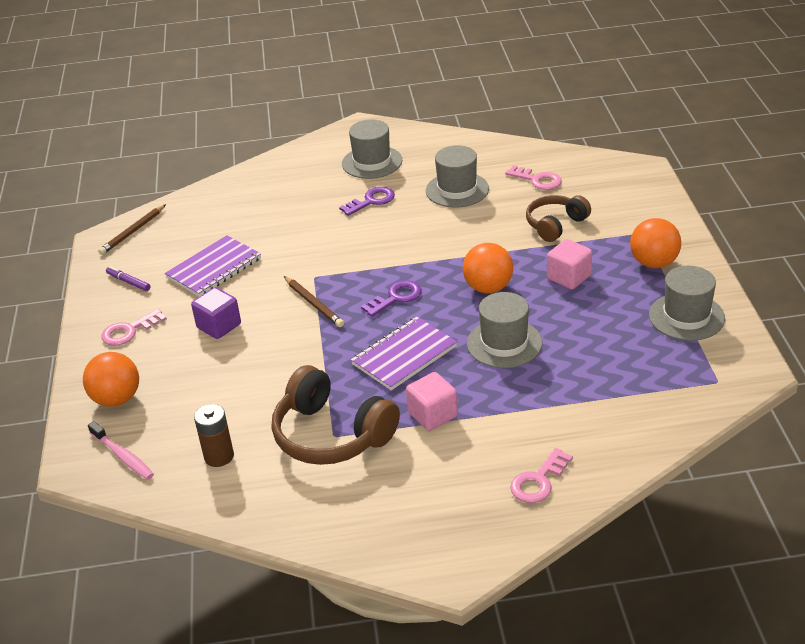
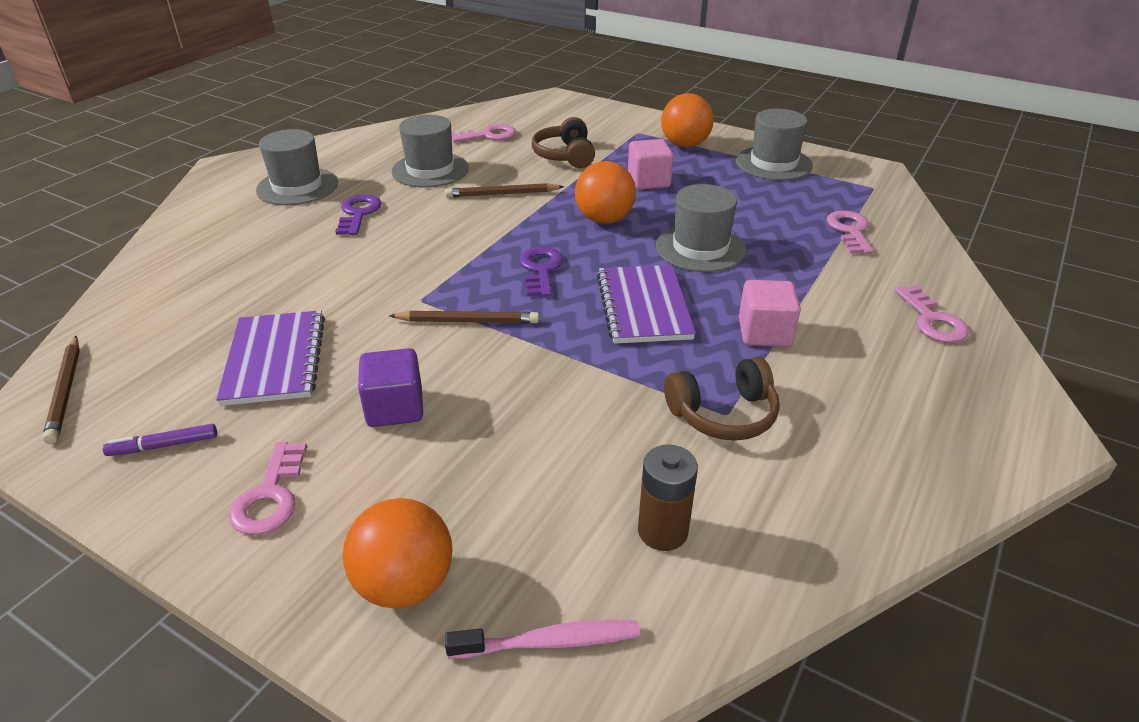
camera: 55 degrees left, 0 degrees up
brown headphones [272,365,400,465] -> brown headphones [664,357,780,441], size x0.62
none -> brown pencil [445,183,564,198]
none -> pink key [827,211,874,254]

